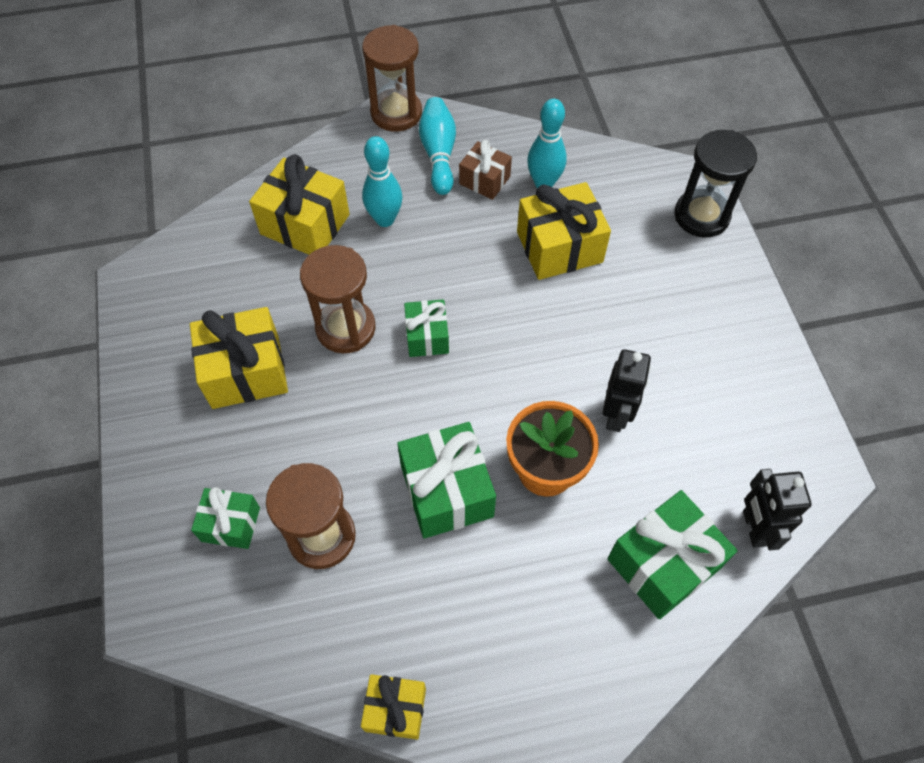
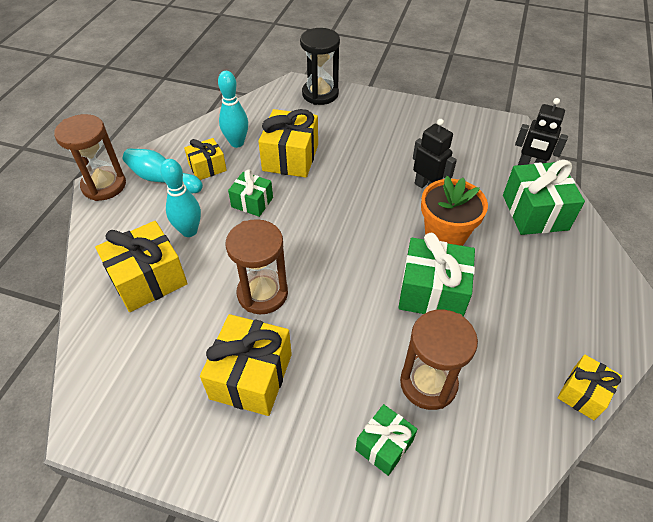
camera: 60 degrees left, 10 degrees down
green gift [404,299,449,357] -> green gift moved to [228,169,273,217]
brown gift [459,140,512,200] -> yellow gift [184,138,227,180]

